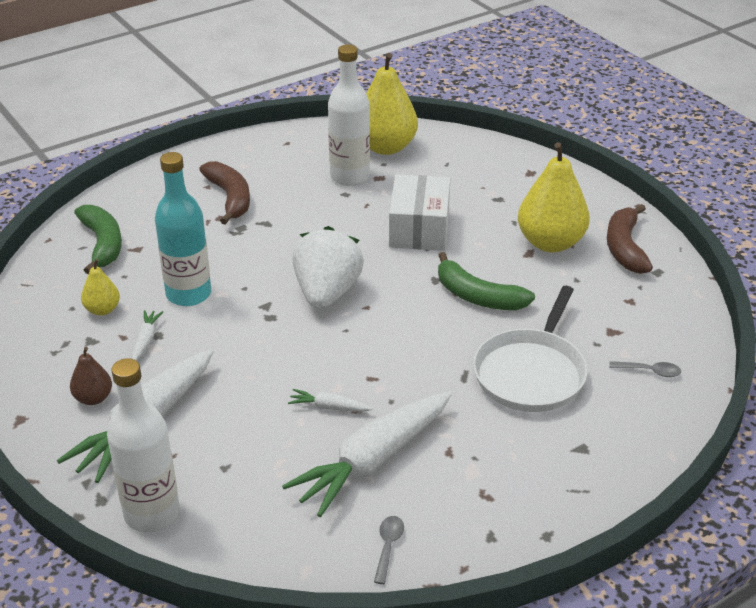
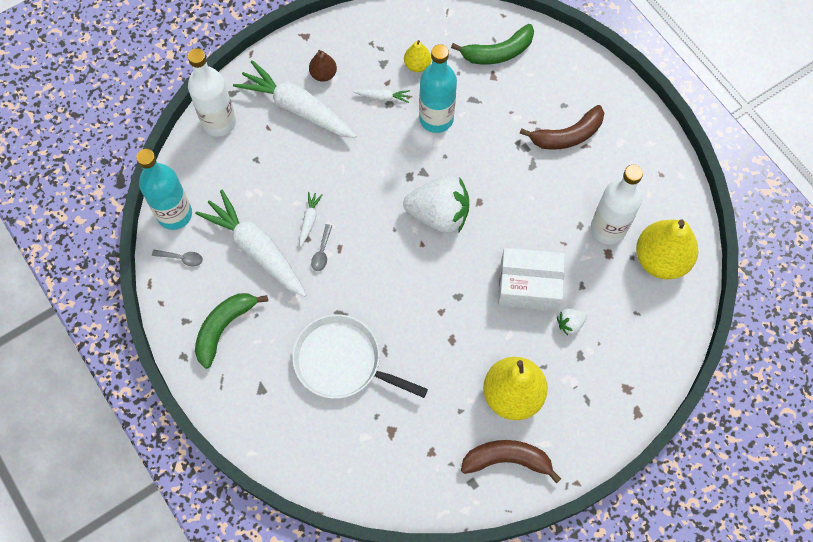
camera: 90 degrees right, 30 degrees up
green banana [438,252,535,310] -> green banana moved to [195,293,268,369]
grey spoon [609,361,681,377] -> grey spoon moved to [311,224,332,271]
none -> turquoise bottle [136,149,192,230]
none -> white strawberry [557,309,587,335]

